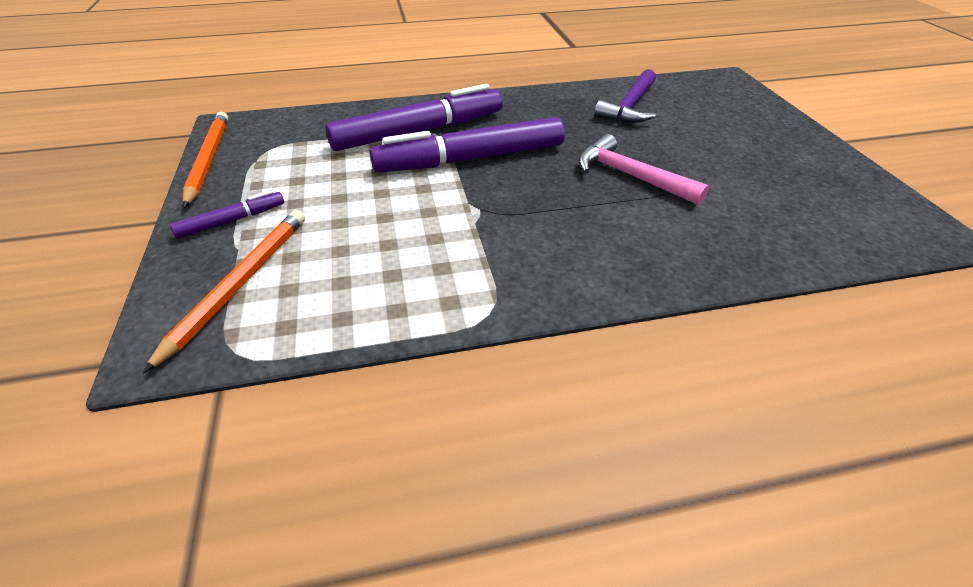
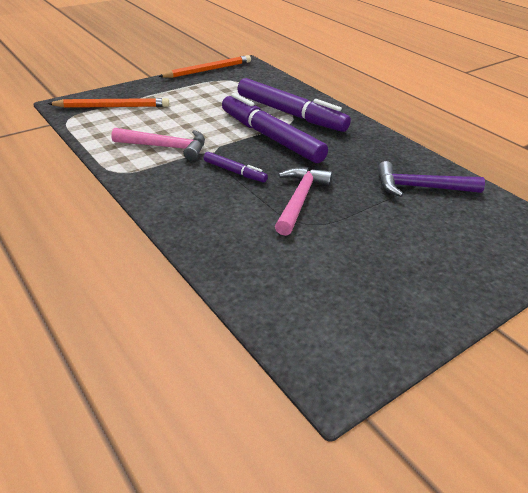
camera: 65 degrees right, 5 degrees down
purple marker [170,190,284,239] -> purple marker moved to [204,152,268,183]
none -> pink hammer [112,128,205,161]

